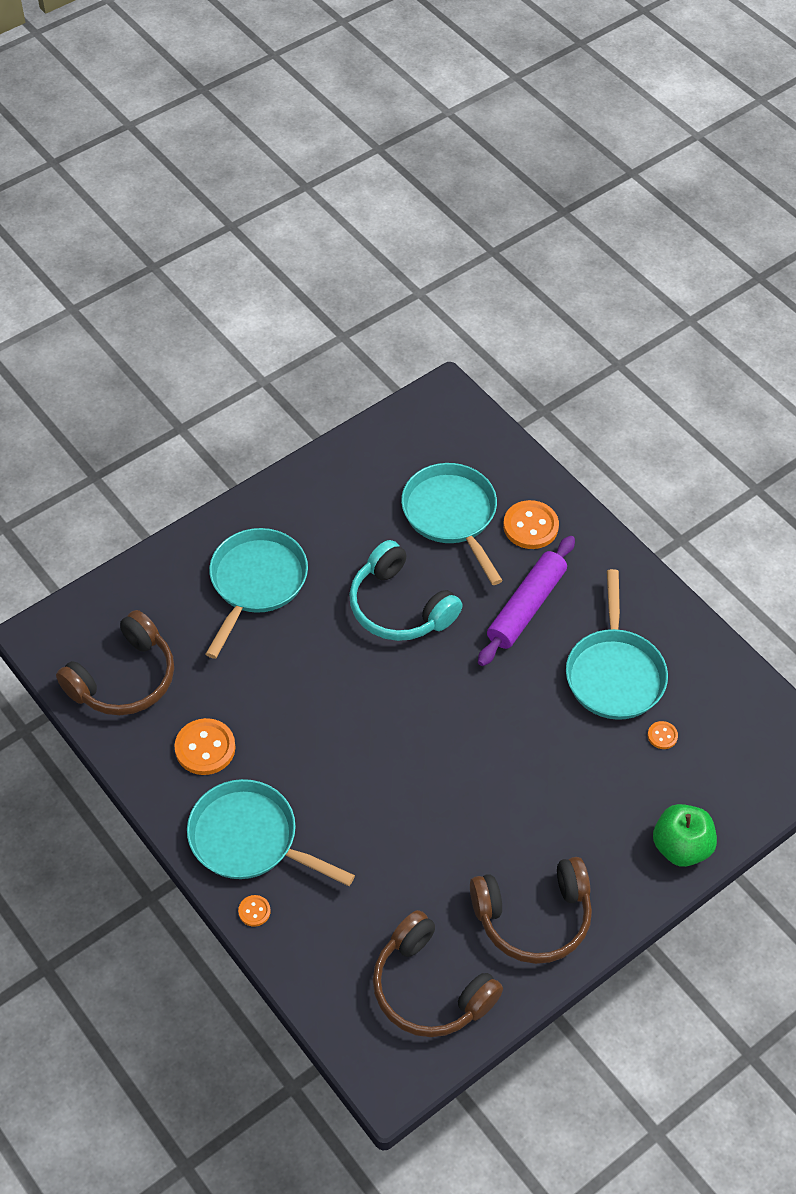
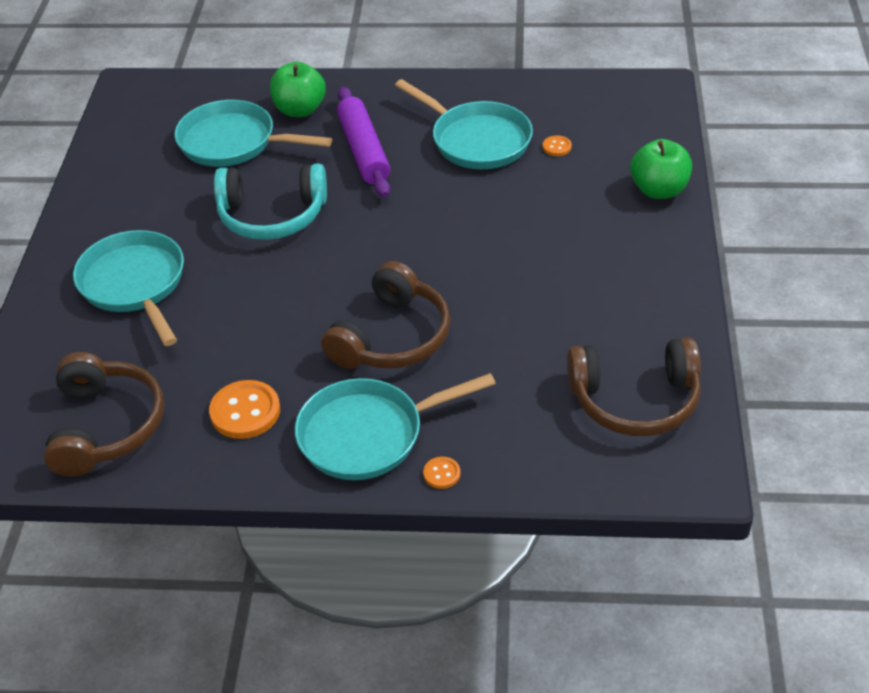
camera: 45 degrees left, 10 degrees down
brown headphones [470,857,592,964] -> brown headphones moved to [321,261,450,369]
orange button [503,500,559,549] -> green apple [270,62,326,117]

